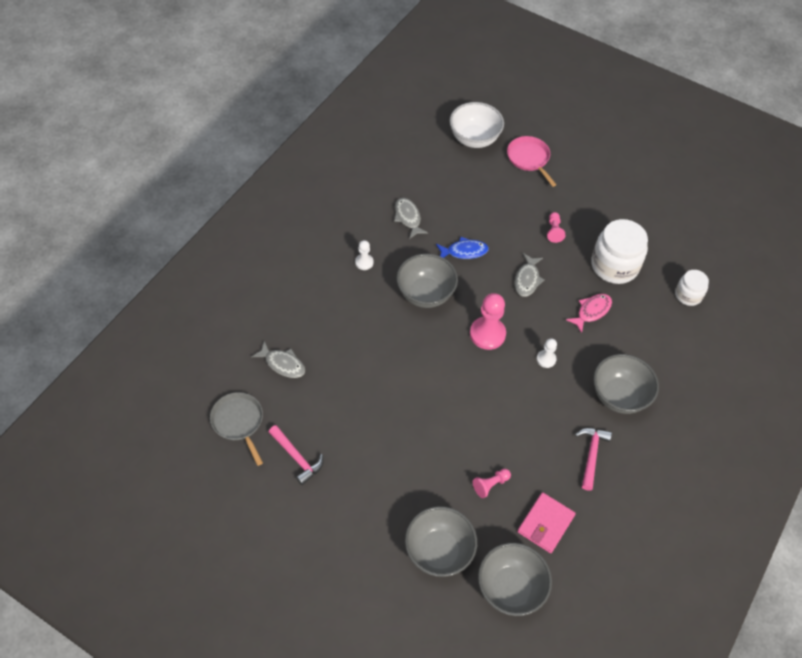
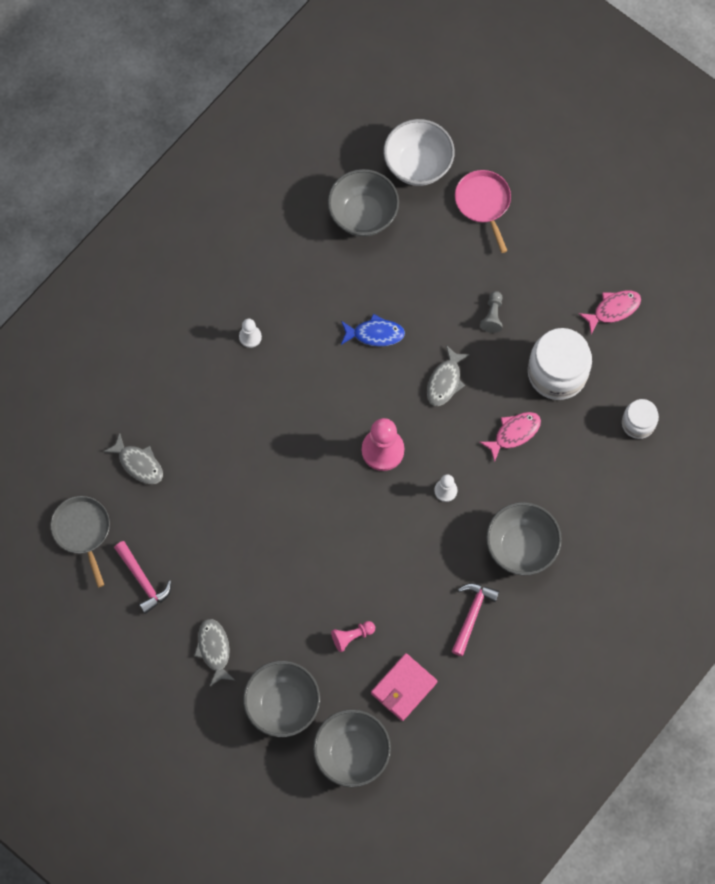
camera: 10 degrees right, 15 degrees up
grey fish [394,198,428,239] -> grey fish moved to [194,619,236,687]
grey bowl [396,254,458,308] -> grey bowl moved to [327,169,399,237]
pink pawn [547,212,565,243] -> grey pawn [480,291,503,333]
none -> pink fish [579,290,641,334]

